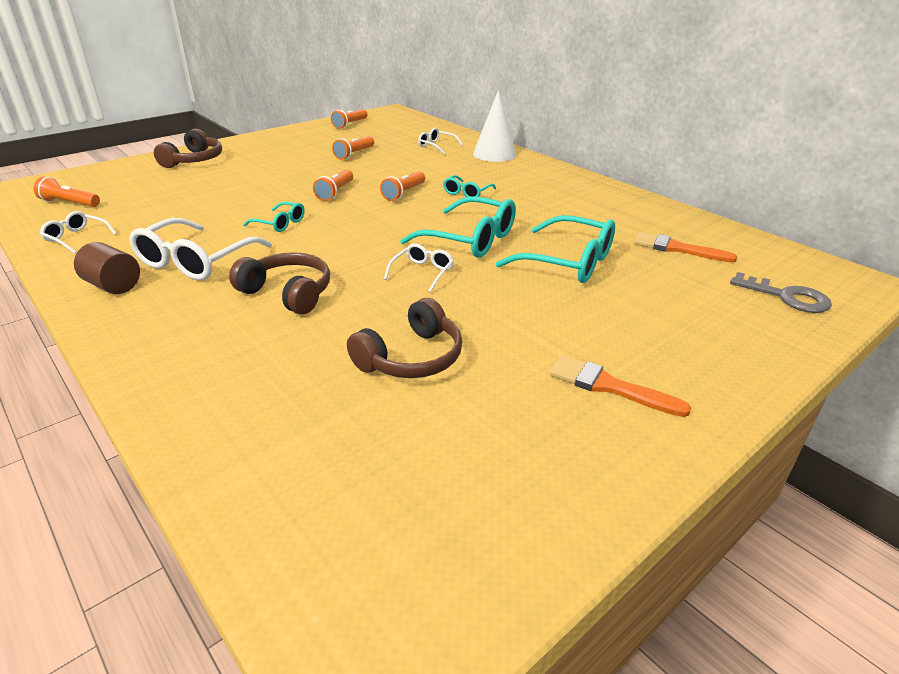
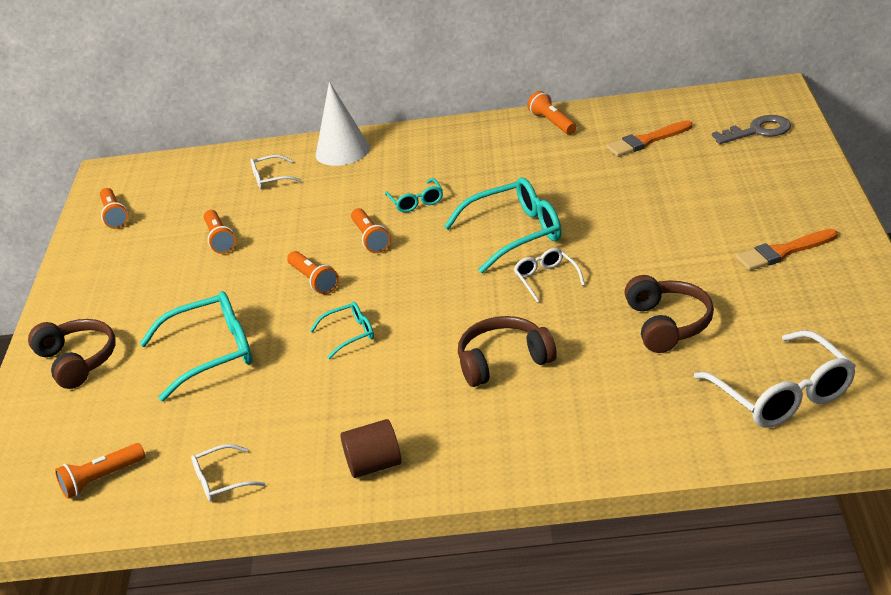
camera: 45 degrees left, 0 degrees up
white glasses [129,218,272,281] -> white glasses moved to [694,330,856,428]
turquoise glasses [496,215,615,283] -> turquoise glasses moved to [139,291,252,401]
none -> orange flashlight [527,91,577,135]

